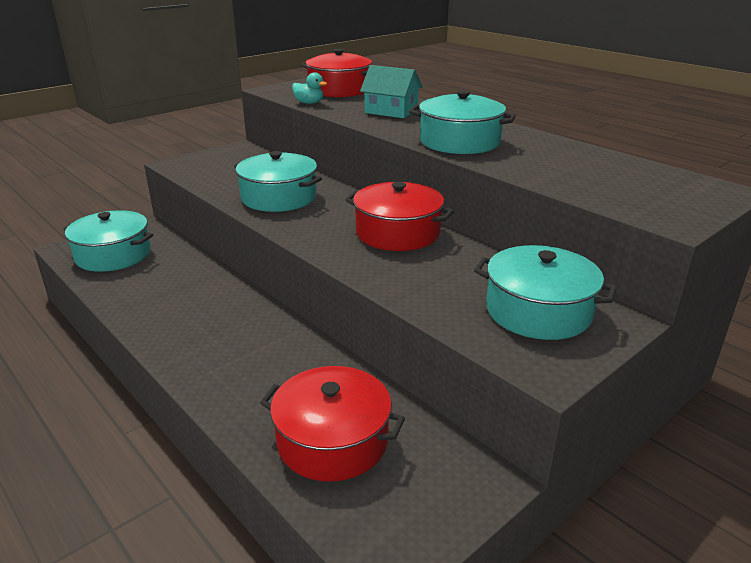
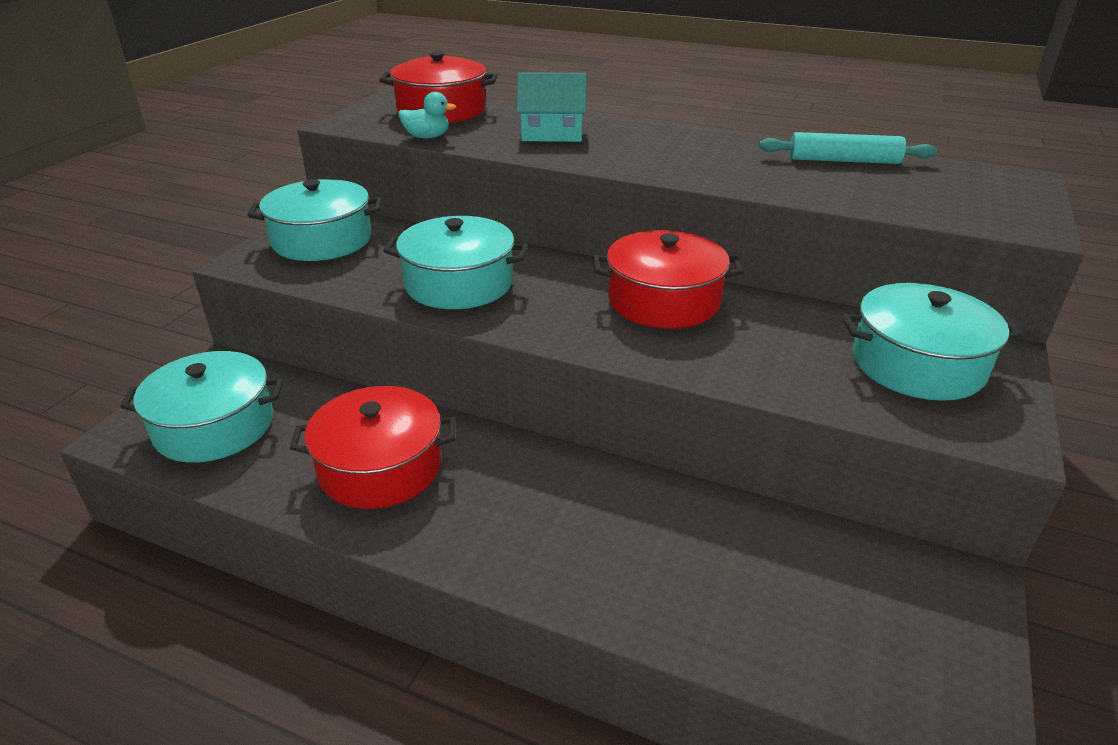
camera: 25 degrees left, 5 degrees up
red pot [260,366,405,482] -> red pot moved to [290,386,456,509]
turquoise pot [409,90,516,154] -> turquoise pot moved to [248,179,382,261]
none -> turquoise rolling pin [759,132,937,164]

